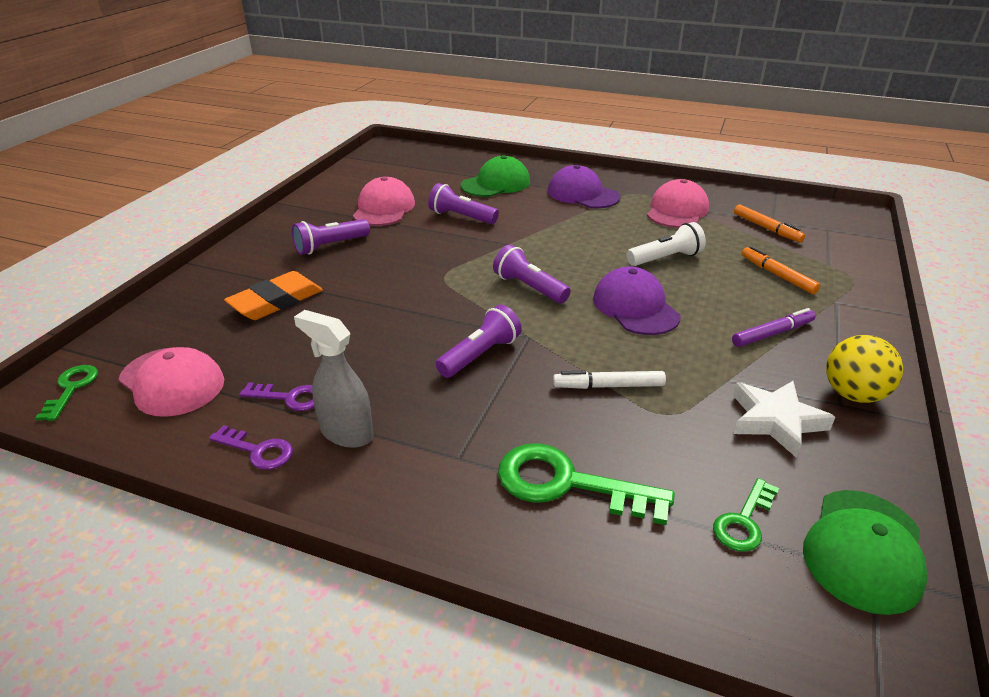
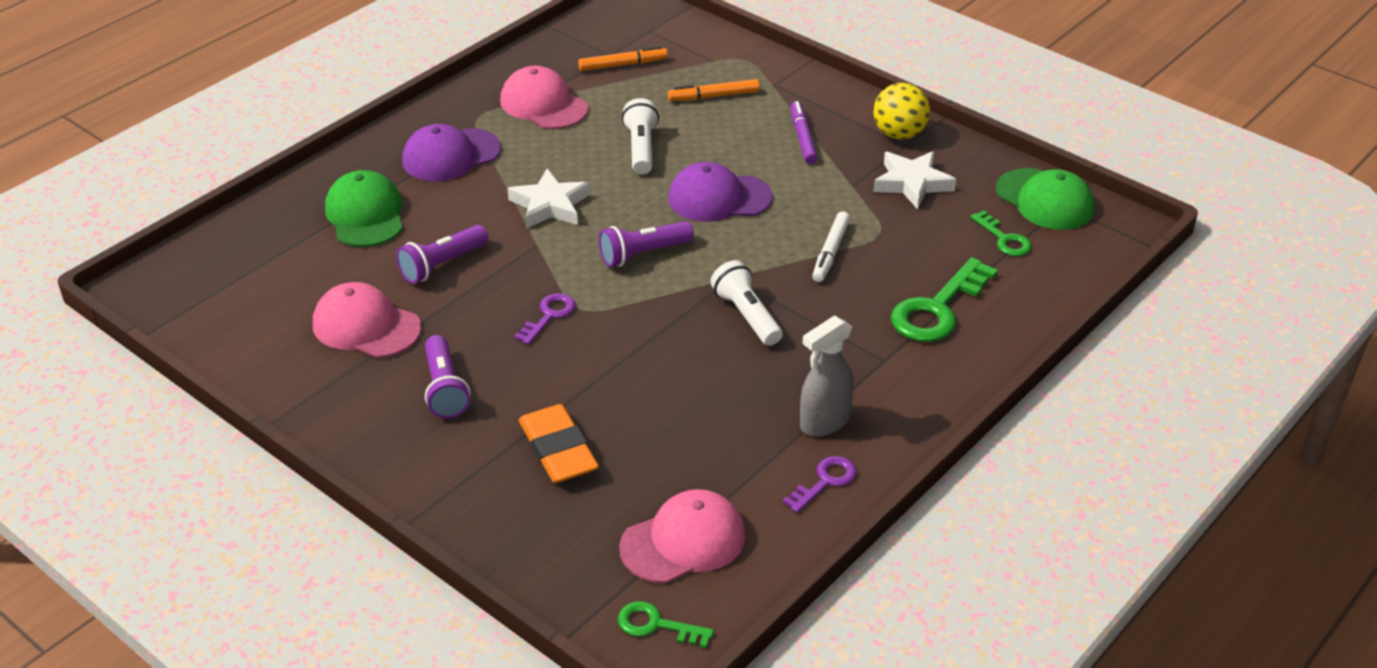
camera: 70 degrees left, 5 degrees up
purple key [239,382,315,411] -> purple key moved to [514,293,576,345]
purple flashlight [435,305,522,378] -> white flashlight [711,260,783,346]
none -> white star [507,168,590,229]

